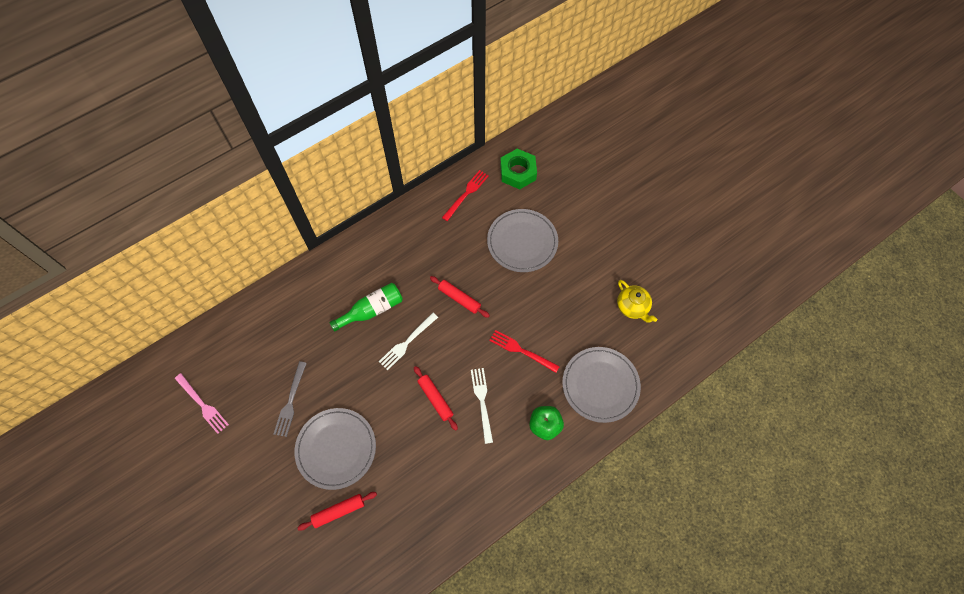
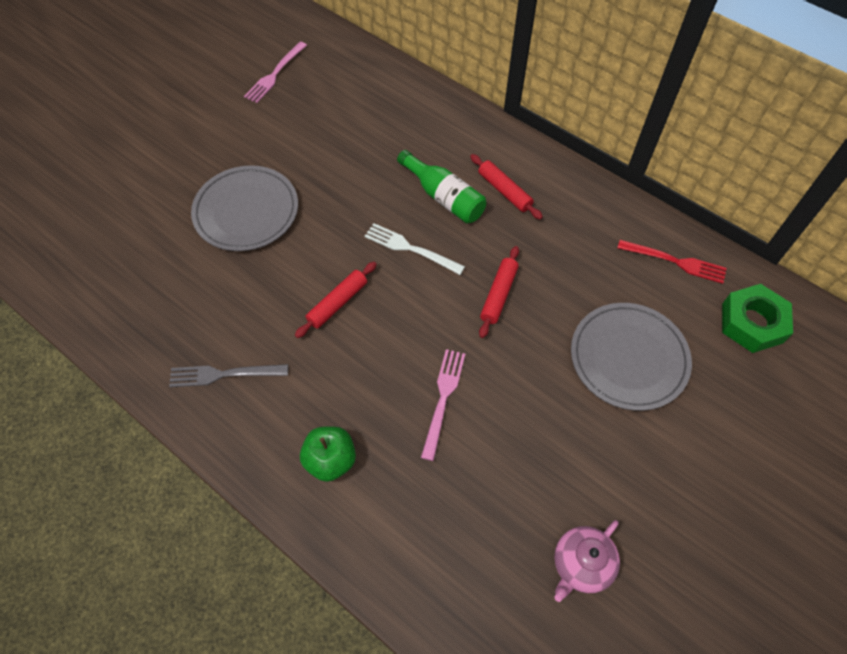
camera: 75 degrees right, 5 degrees down
grey fork [274,361,307,437] -> grey fork moved to [169,364,288,387]
red rolling pin [297,492,377,531] -> red rolling pin moved to [470,154,543,220]
white fork [471,368,493,444] -> none
red fork [489,330,560,373] -> pink fork [421,349,465,461]
grey plate [562,347,641,423] -> none
yellow teapot [617,280,657,323] -> pink teapot [554,520,620,602]

